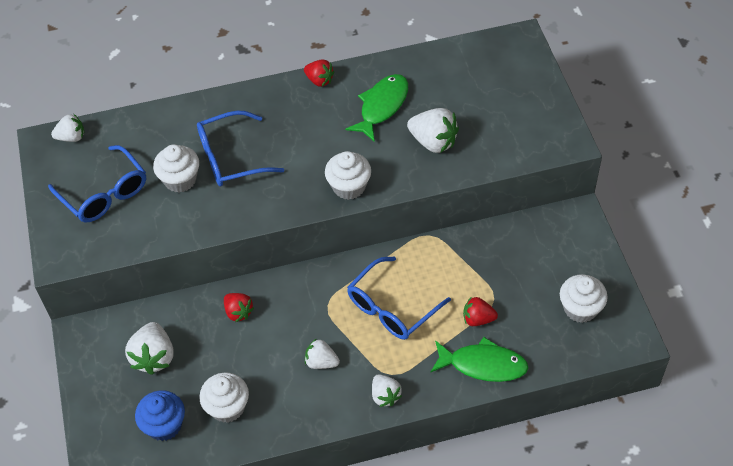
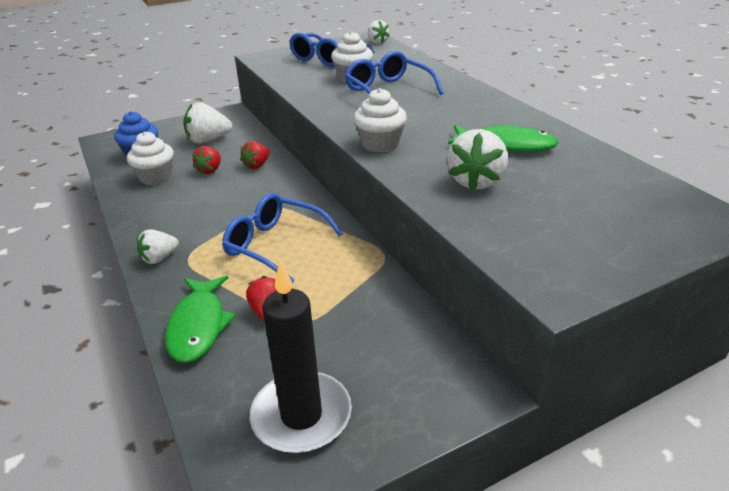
camera: 75 degrees right, 20 degrees down
red strawberry [304,59,334,87] -> red strawberry moved to [192,146,221,174]
white strawberry [305,338,340,369] -> none
white cupcake [560,274,608,323] -> black candle [250,261,352,453]

